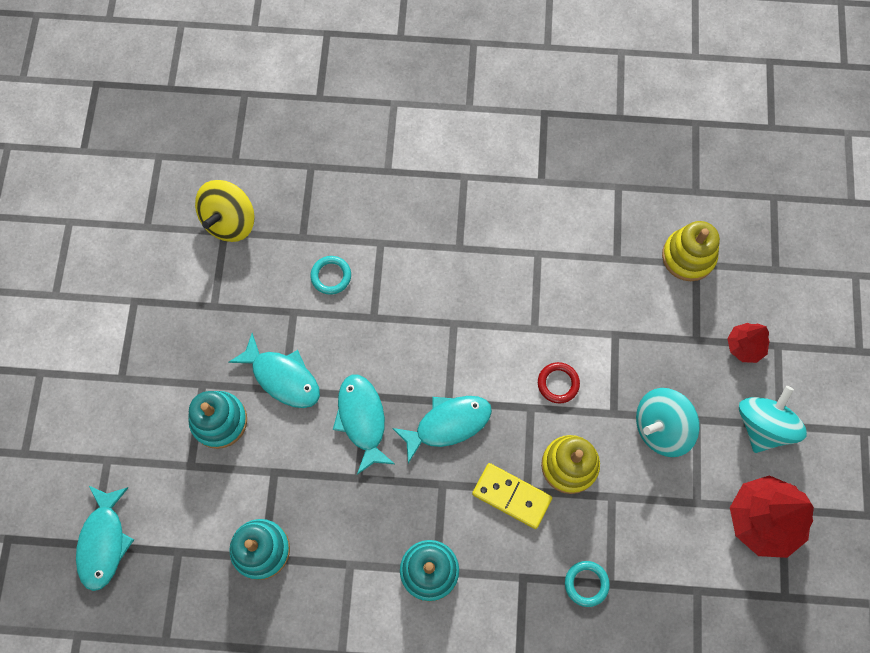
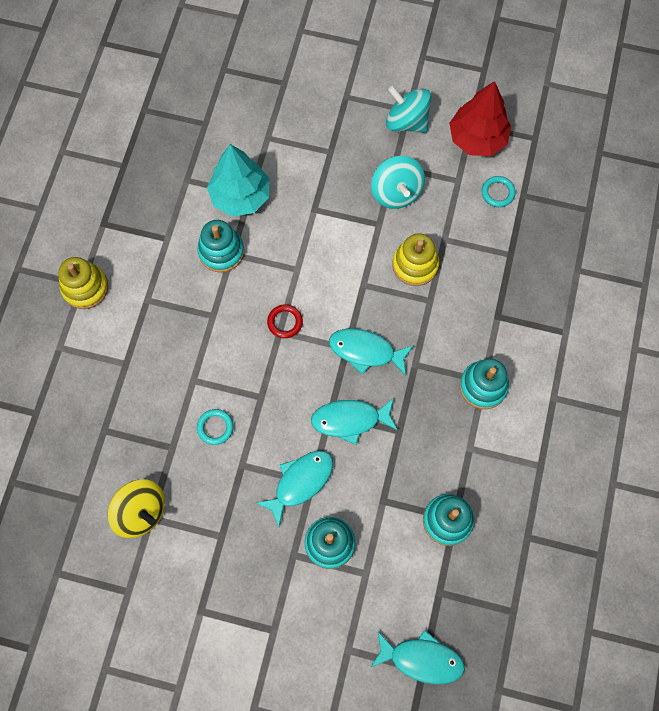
camera: 80 degrees left, 0 degrees up
turquoise fish [392,396,492,463] -> turquoise fish turned 60 degrees counterclockwise [329,329,414,376]
yellow domino [472,463,552,529] -> none
red ring [538,362,580,404] -> red ring moved to [267,304,303,338]
turquoise ring [565,561,610,607] -> turquoise ring moved to [481,176,516,207]
yellow stacking toy [662,221,720,281] -> yellow stacking toy moved to [58,257,109,309]
red tree [727,323,769,363] -> none
none -> turquoise stacking toy [197,220,244,273]
none -> turquoise tree [207,144,269,217]

